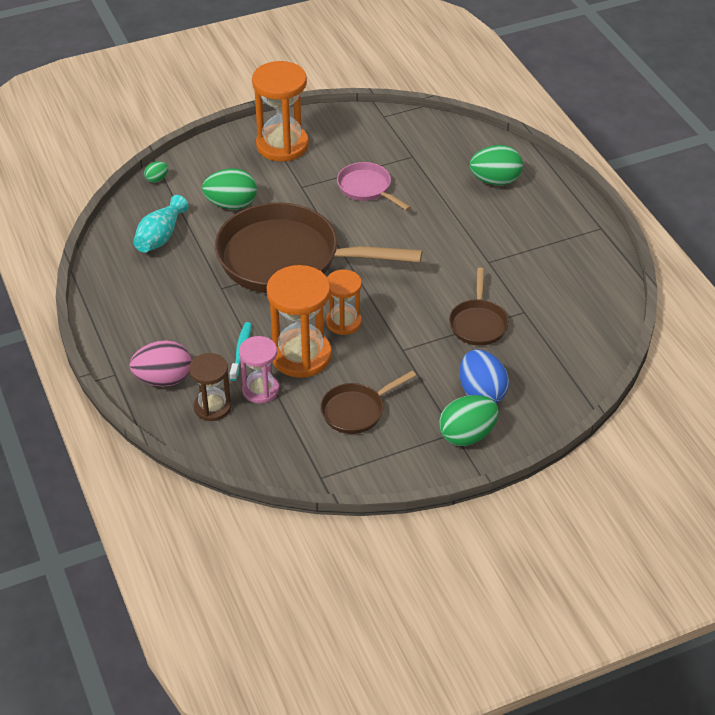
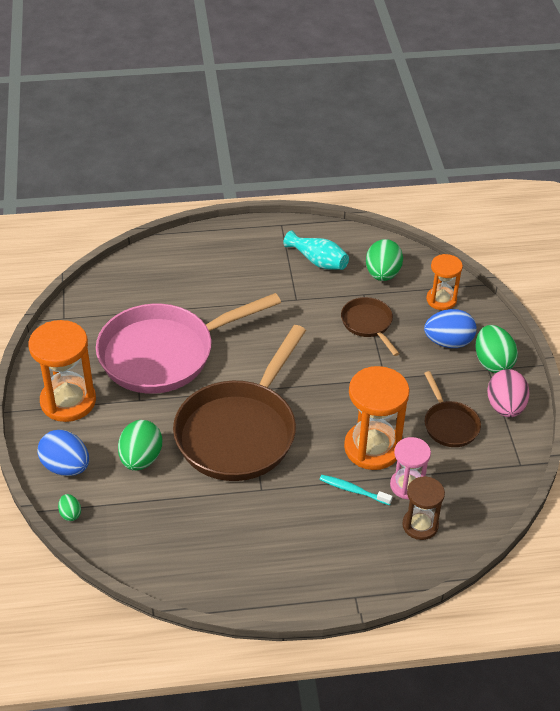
camera: 75 degrees left, 0 degrees up
pink egg [129,340,191,387] -> pink egg moved to [487,369,530,417]
turquoise vase [133,195,189,252] -> turquoise vase moved to [283,230,349,270]
orange hourglass [326,270,362,335] -> orange hourglass moved to [426,254,463,310]
pink pan [337,162,411,211] -> pink pan [96,293,281,394], size x2.14
brown pan [449,268,509,346] -> brown pan turned 135 degrees counterclockwise [341,297,400,356]
green egg [470,145,523,185] -> green egg moved to [366,239,403,281]
none -> blue egg [38,430,89,476]

